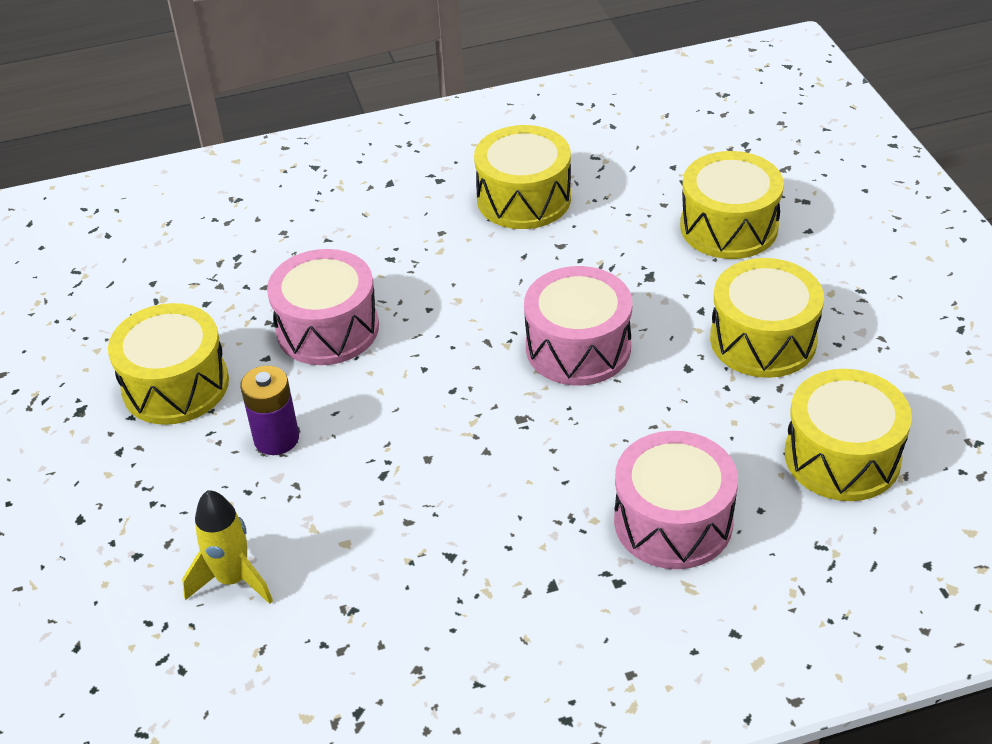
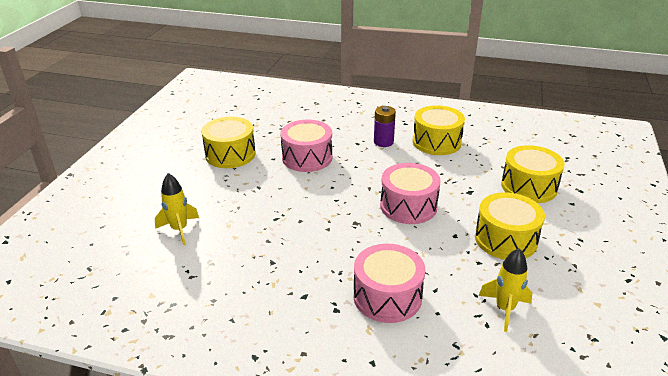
camera: 30 degrees right, 10 degrees down
purple battery [240,366,299,455] -> purple battery moved to [374,106,396,147]
yellow drum [785,369,912,501] -> yellow rocket [479,248,532,332]

